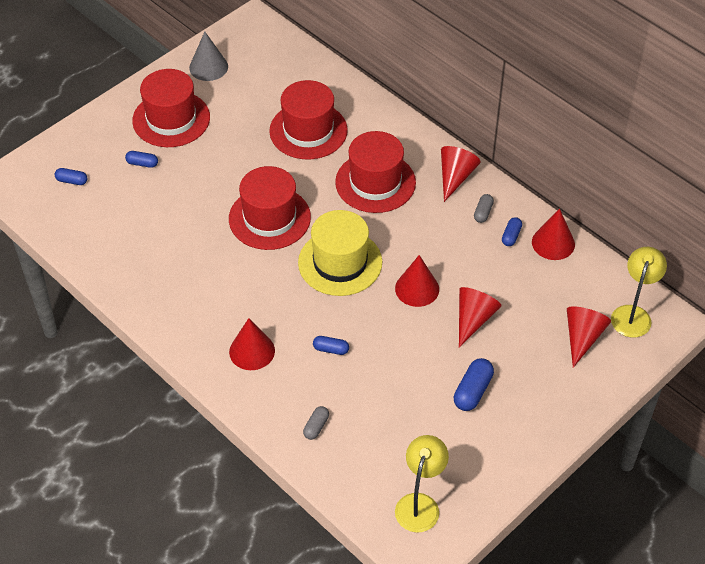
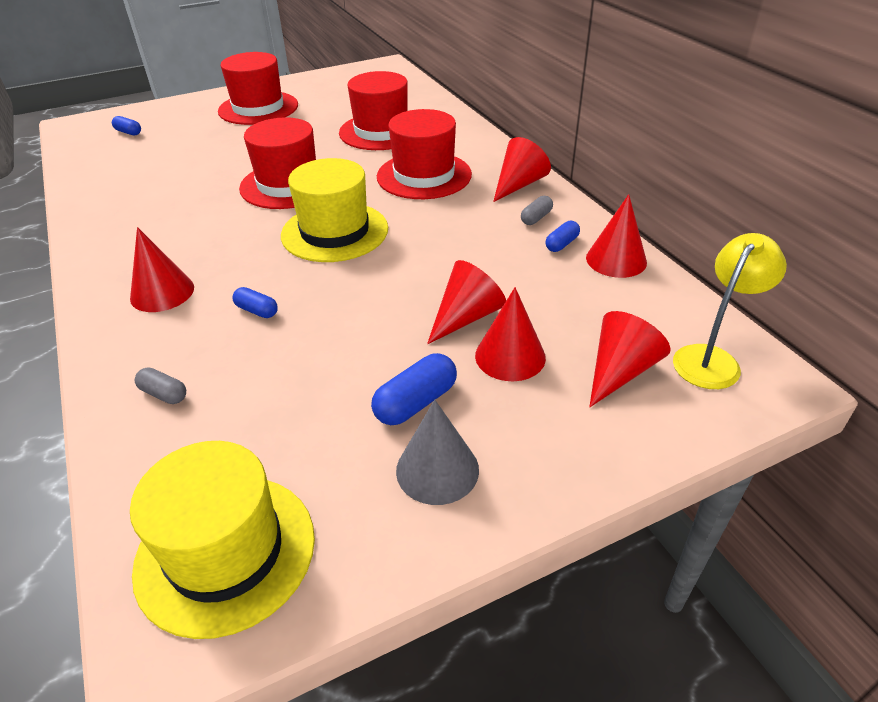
camera: 20 degrees right, 10 degrees down
blue capsule [125,151,158,168] -> none
grey cone [189,32,228,81] -> grey cone moved to [396,400,479,505]
grey capsule [303,406,329,440] -> grey capsule turned 75 degrees clockwise [135,368,186,404]
red cone [395,255,439,307] -> red cone moved to [475,287,546,381]
yellow lamp [395,435,449,533] -> yellow hat [130,441,315,639]

